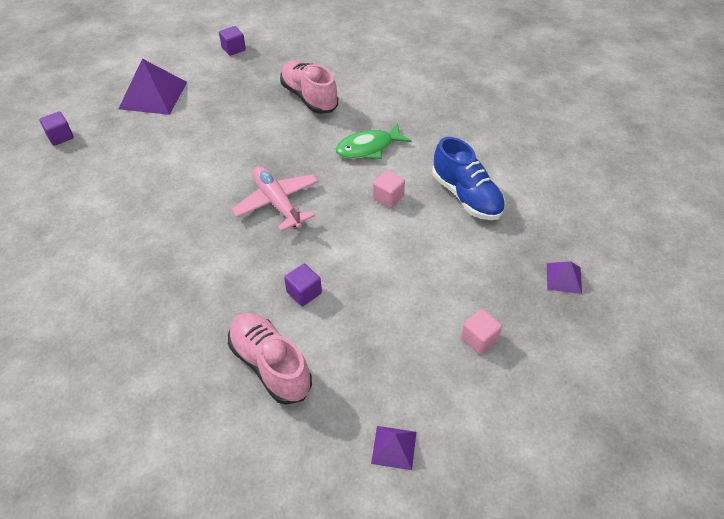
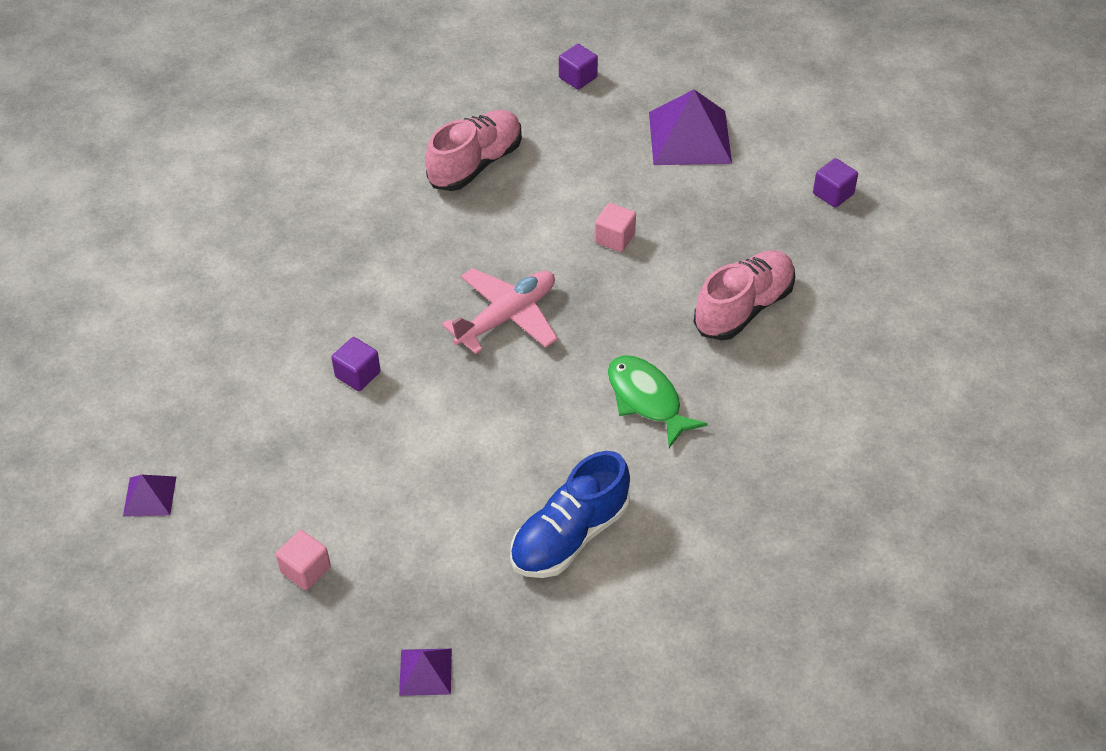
camera: 80 degrees right, 0 degrees up
pink shoe [228,313,312,405] -> pink shoe moved to [425,110,522,191]
pink cube [373,170,405,208] -> pink cube moved to [595,203,636,252]

